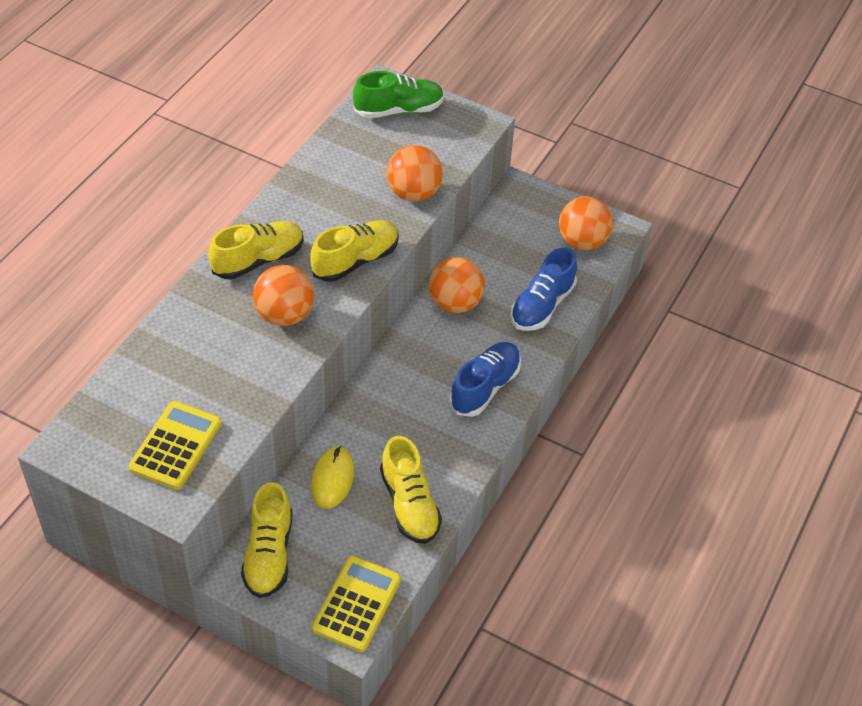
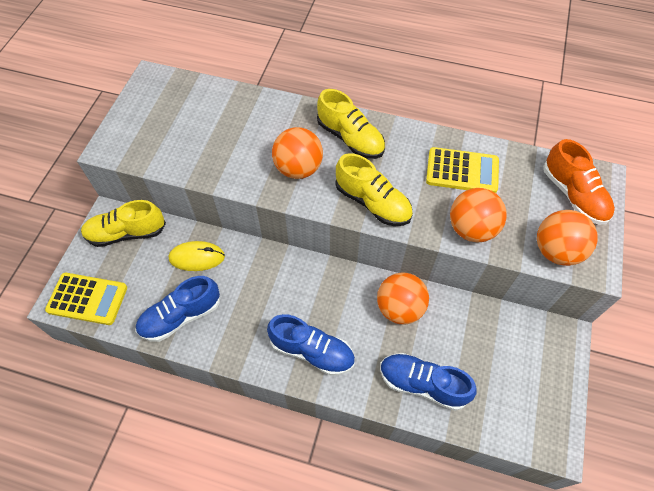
camera: 80 degrees right, 10 degrees up
yellow calculator [128,401,222,490] -> yellow calculator moved to [426,147,499,193]
green shoe [353,71,444,118] -> orange shoe [543,139,615,225]
yellow shoe [380,436,442,544] -> blue shoe [136,276,220,342]
orange ball [559,196,613,250] -> orange ball moved to [537,210,598,266]

